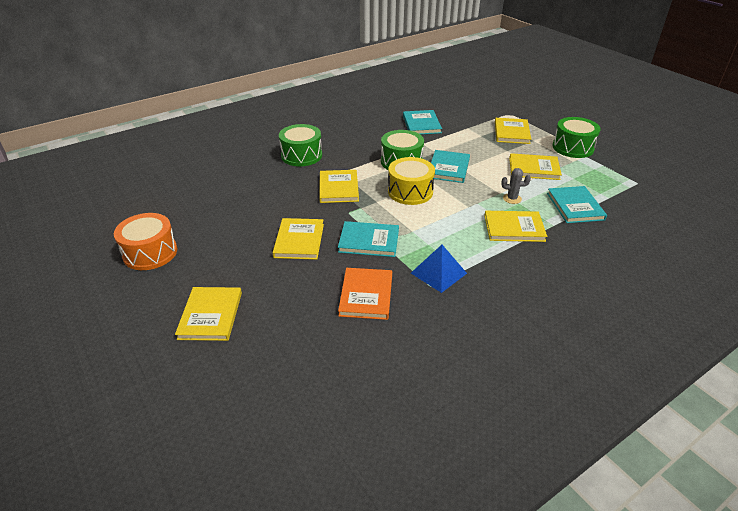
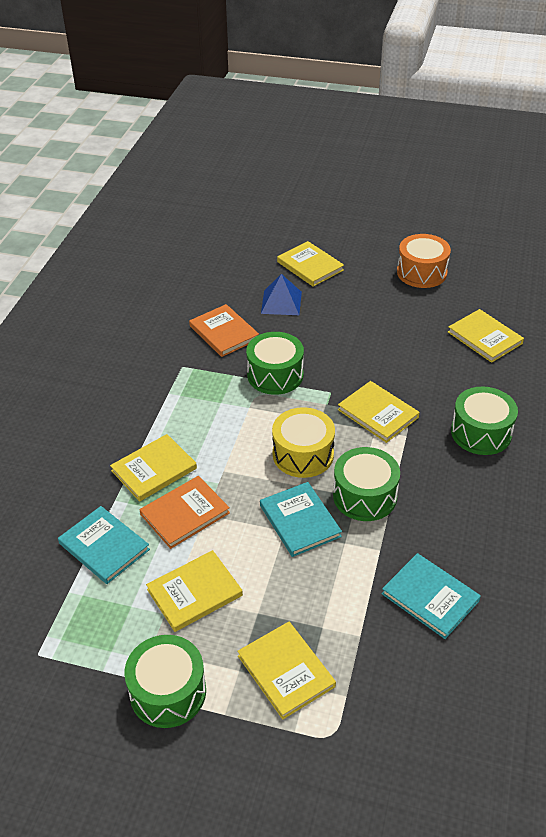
camera: 140 degrees right, 5 degrees up
yellow book [273,218,324,260] -> yellow book moved to [448,309,524,363]
turquoise book [338,221,399,257] -> green drum [246,332,304,395]
blue pyramid [411,245,467,293] -> blue pyramid moved to [261,274,302,315]
grey cactus [501,168,531,204] -> orange book [140,476,230,549]

